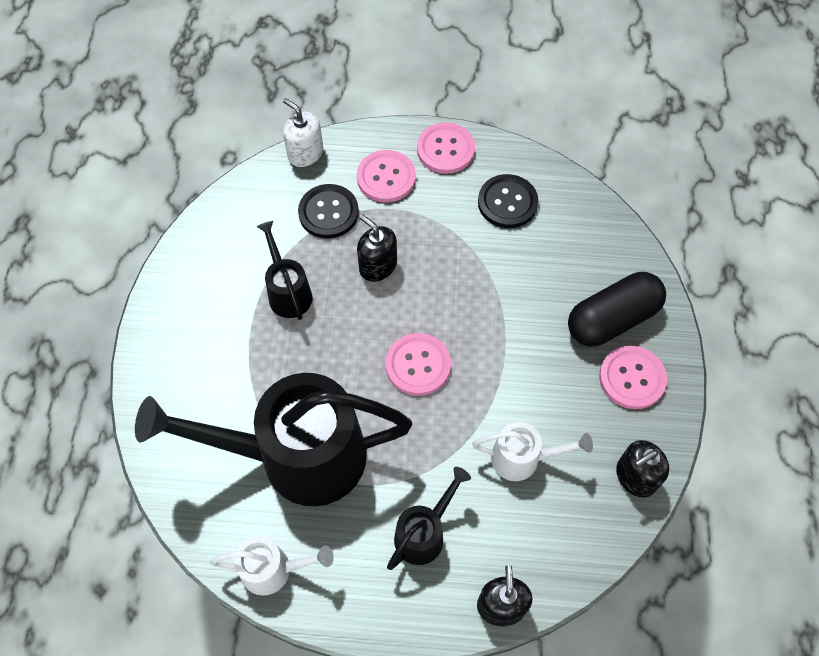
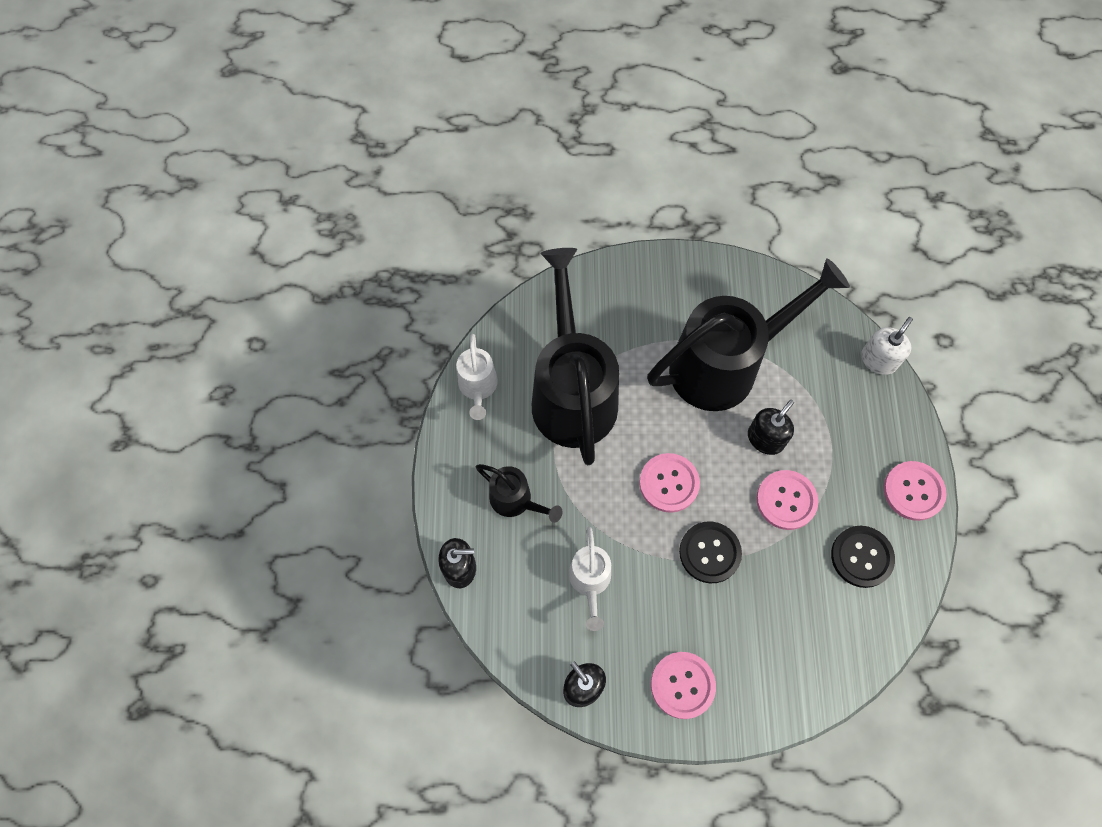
camera: 85 degrees right, 5 degrees up
black watering can [256,221,312,320] -> black watering can [647,258,850,411], size x2.17
black button [298,184,359,239] -> black button moved to [679,521,742,583]
pink button [357,150,416,203] -> pink button moved to [756,470,818,530]
black capsule [568,272,666,346] -> none

